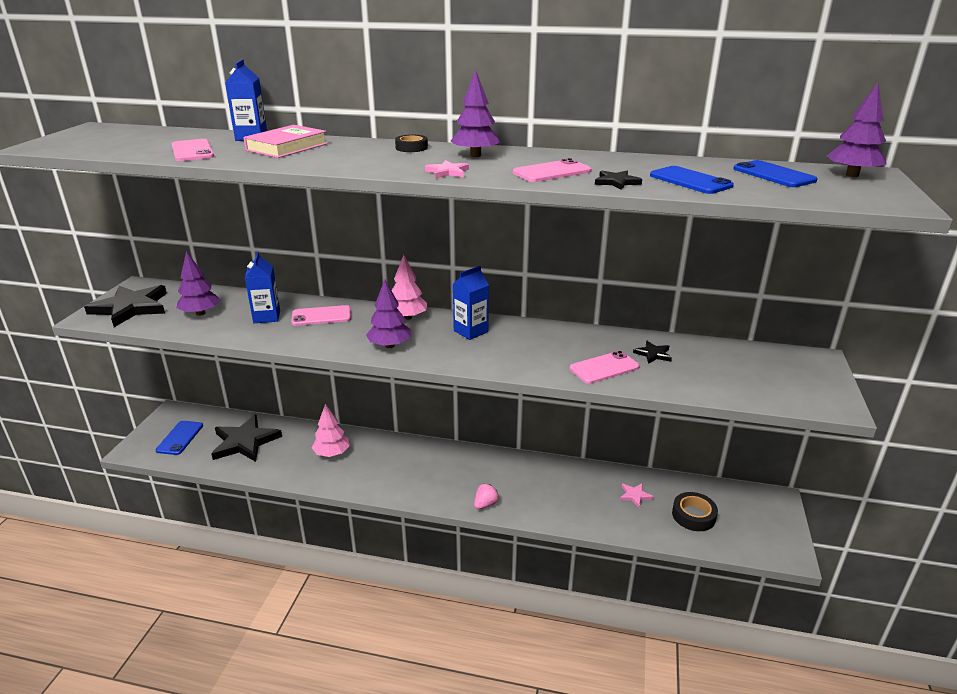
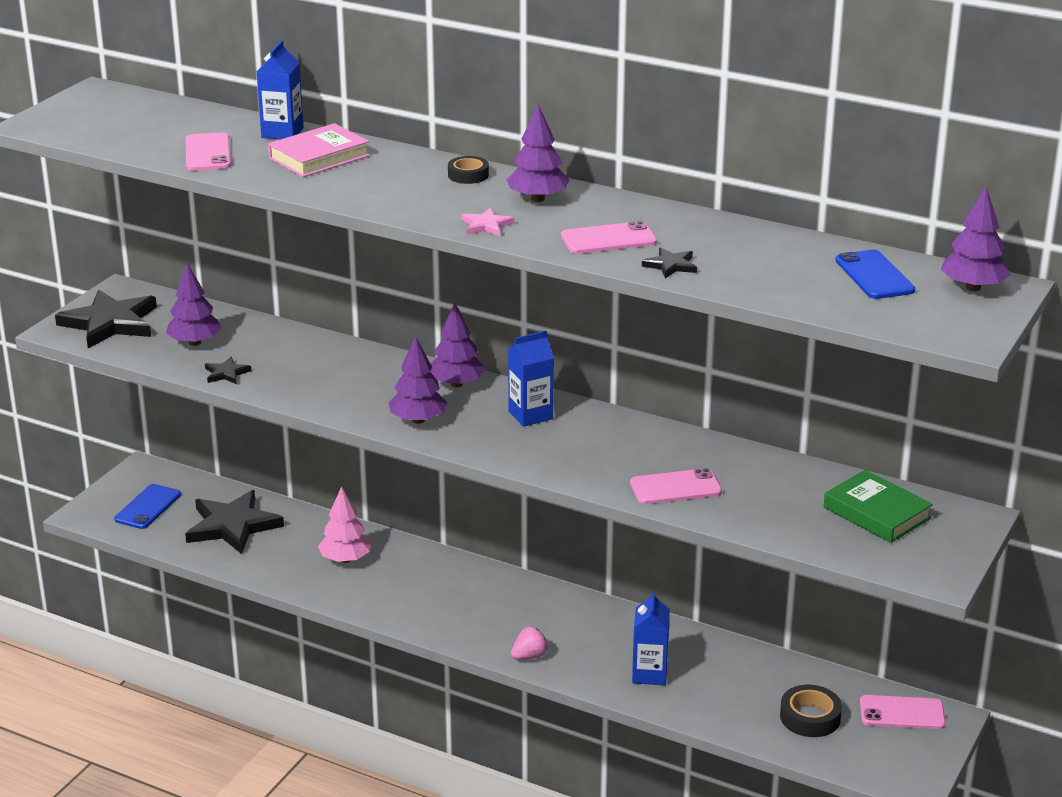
camera: 15 degrees right, 0 degrees up
blue carton [245,252,280,323] -> blue carton moved to [632,591,670,685]
pink phone [291,305,351,326] -> pink phone moved to [860,695,946,729]
pink tree [391,255,428,320] -> purple tree [430,303,485,387]
pink star [620,483,654,508] -> none
black star [633,341,672,364] -> black star moved to [205,357,252,384]
blue phone [650,166,734,194] -> none
none -> green book [824,470,933,543]

